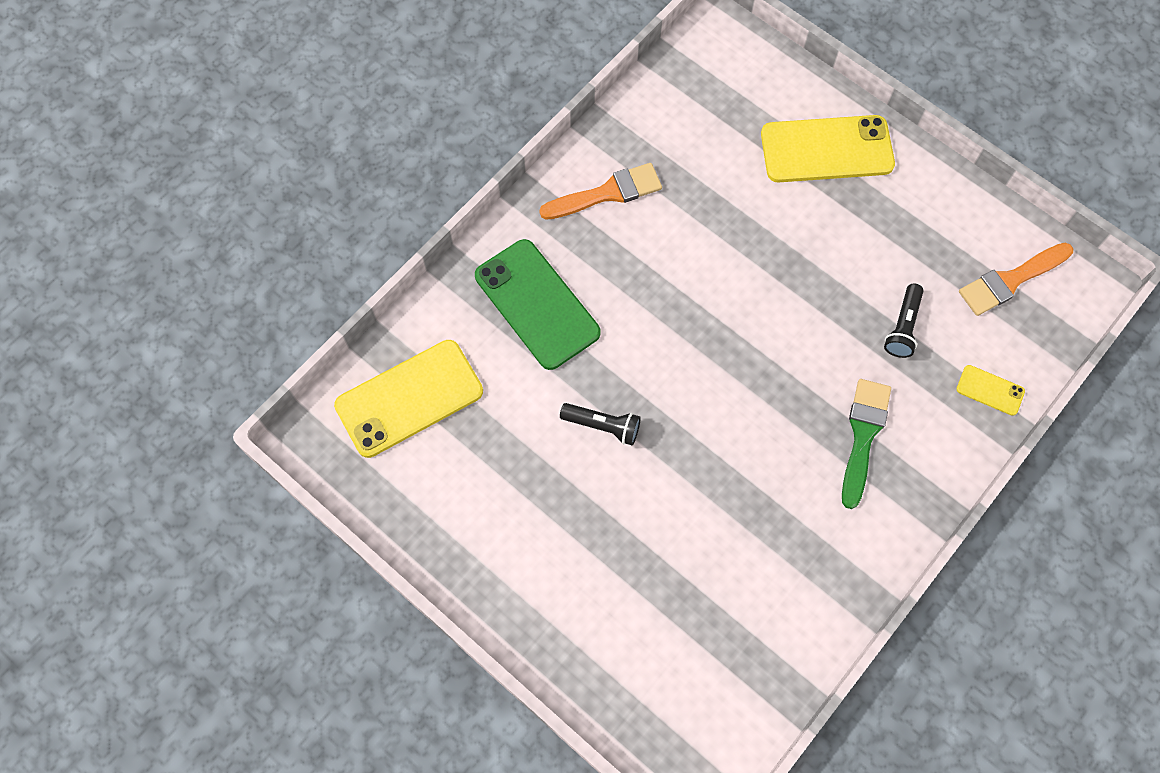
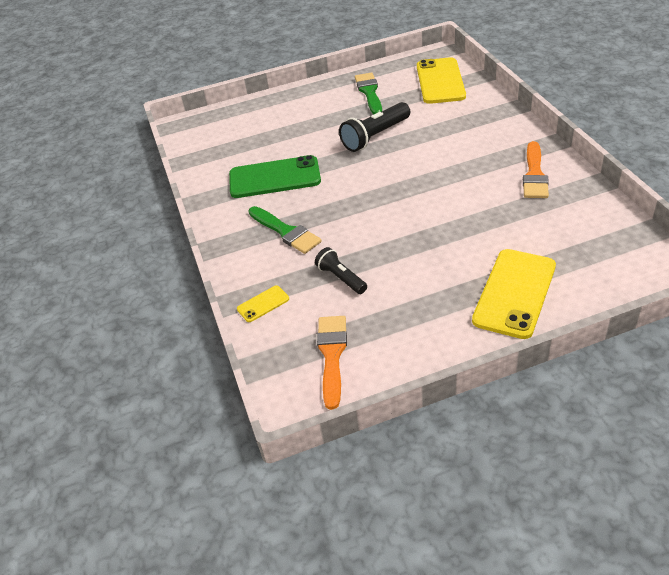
camera: 125 degrees right, 25 degrees down
green phone [475,239,601,370] -> green phone moved to [229,155,321,198]
black flashlight [560,403,641,445] -> black flashlight [339,102,410,152], size x1.63
none -> green brush [355,72,382,115]

